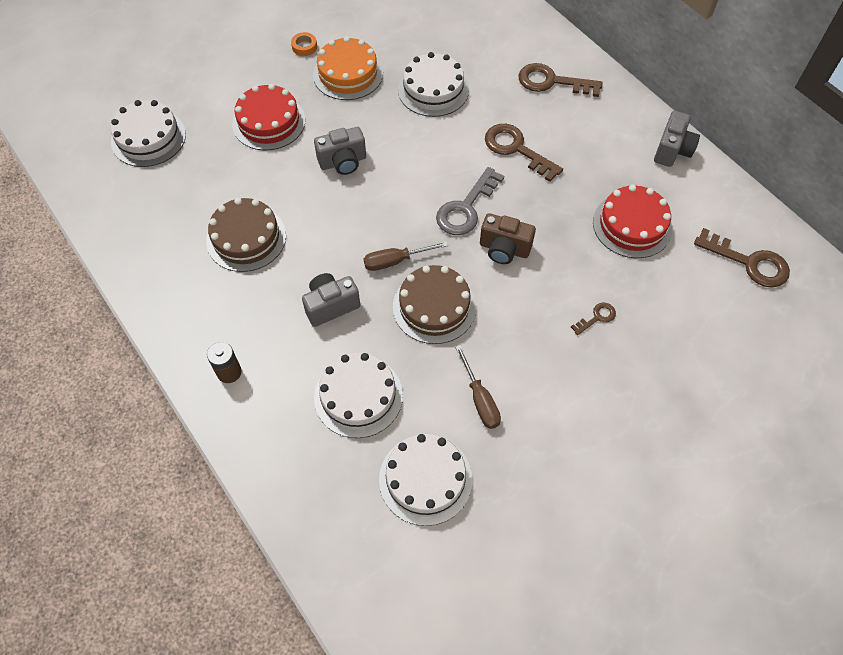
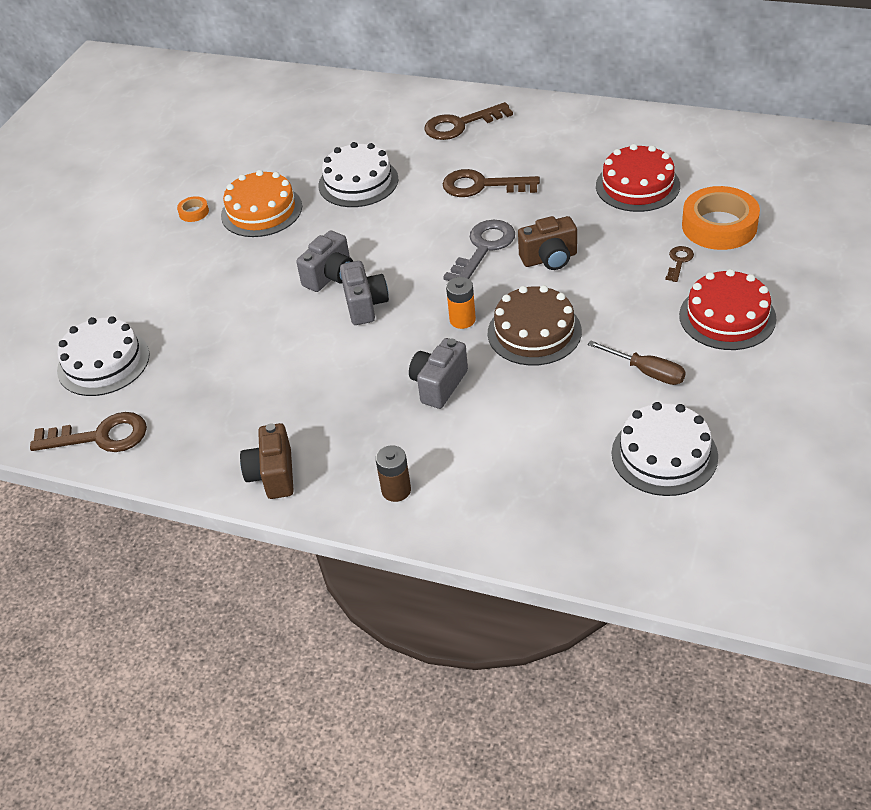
camera: 30 degrees left, 15 degrees down
brown cake [206,198,286,272] -> none
red cake [232,84,305,150] -> red cake moved to [679,269,777,350]
white cake [314,353,403,438] -> none
brown screwdriver [363,241,448,271] -> orange battery [446,277,476,329]
grey key [436,167,504,235] -> grey key turned 150 degrees counterclockwise [443,220,515,281]
grey camera [654,111,700,167] -> grey camera moved to [340,261,389,325]
brown key [694,228,790,288] -> brown key moved to [30,412,147,452]
none -> brown camera [240,423,294,499]
none -> orange tape [682,186,760,250]

